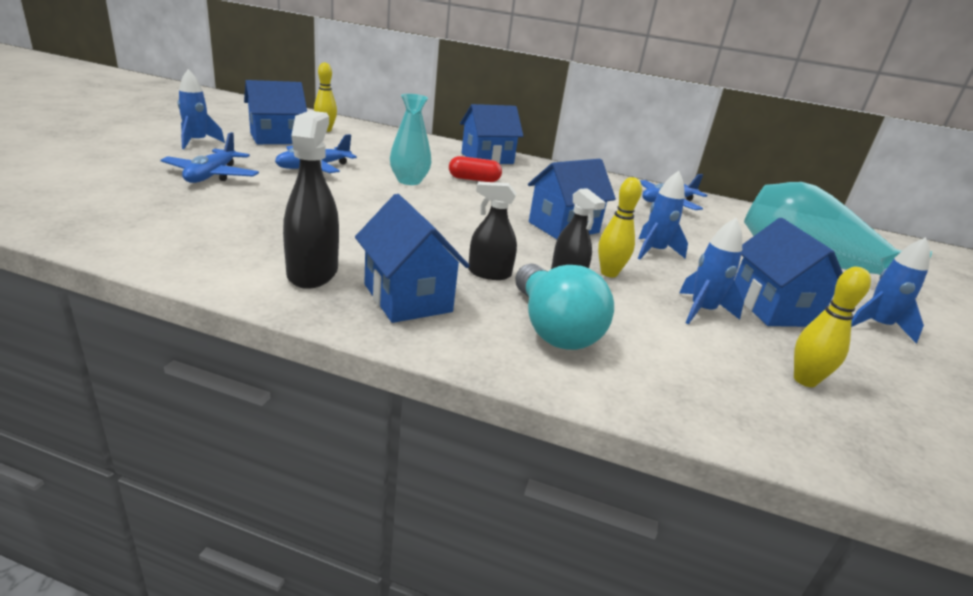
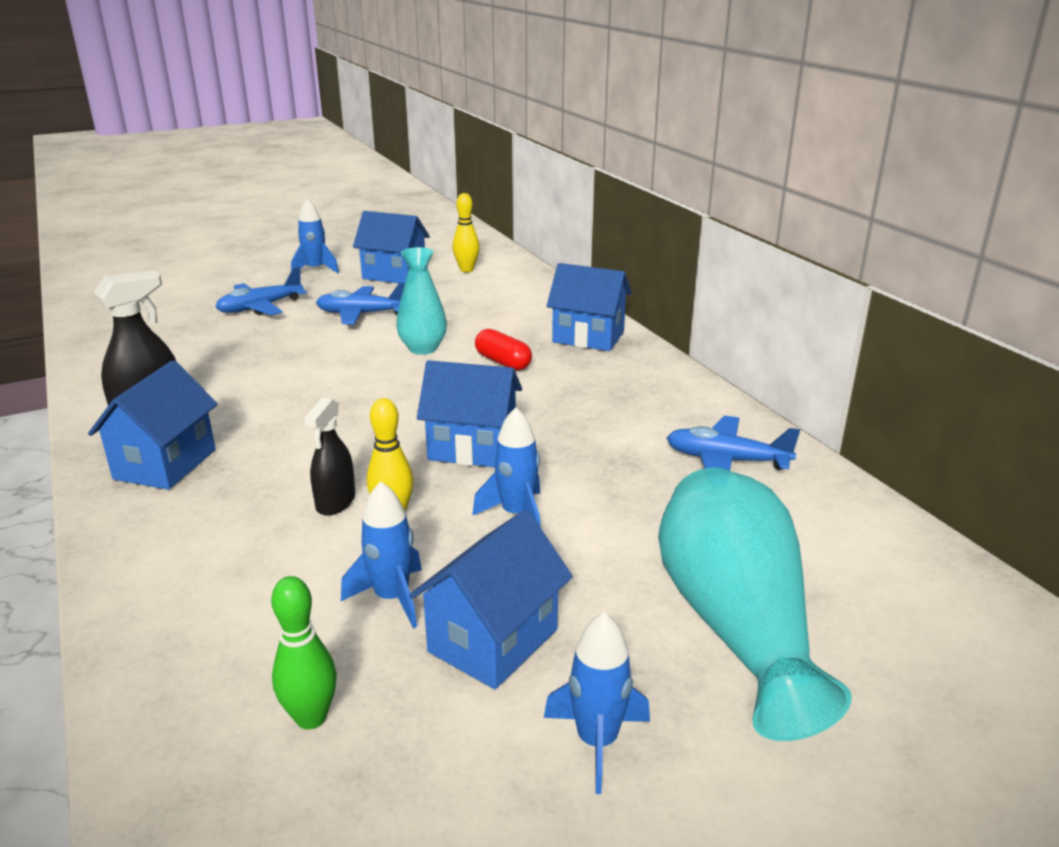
camera: 50 degrees right, 0 degrees up
black spray bottle [468,182,517,280] -> none
turquoise light bulb [515,263,614,350] -> none
yellow bowling pin [794,267,871,387] -> green bowling pin [271,576,337,730]

